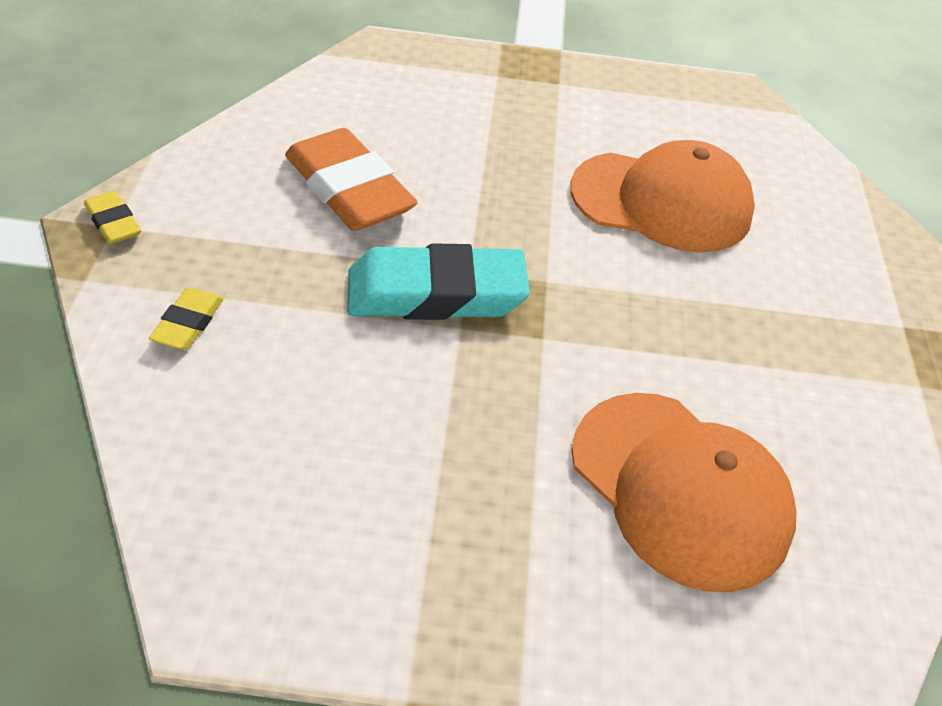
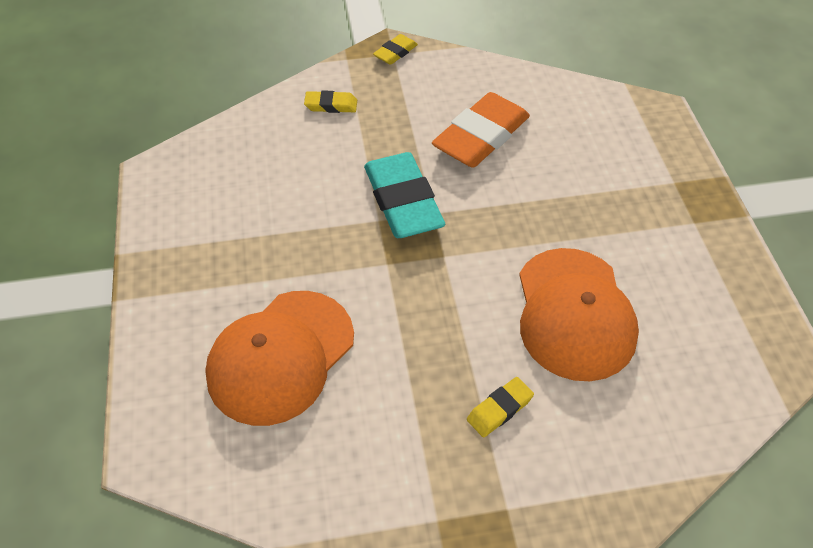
camera: 80 degrees right, 5 degrees up
none -> yellow eraser [467,377,534,437]

